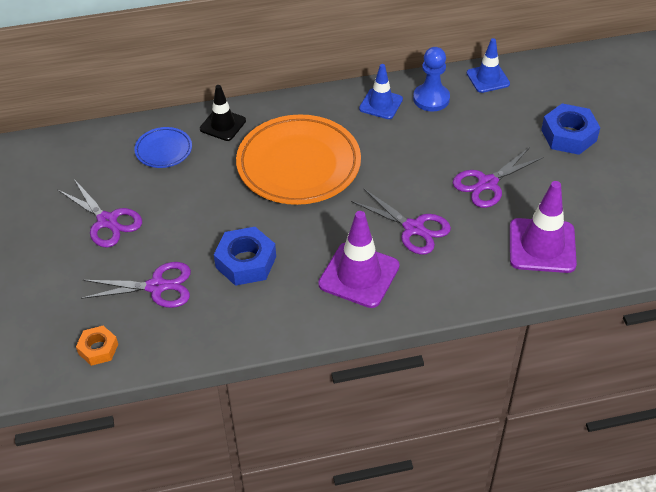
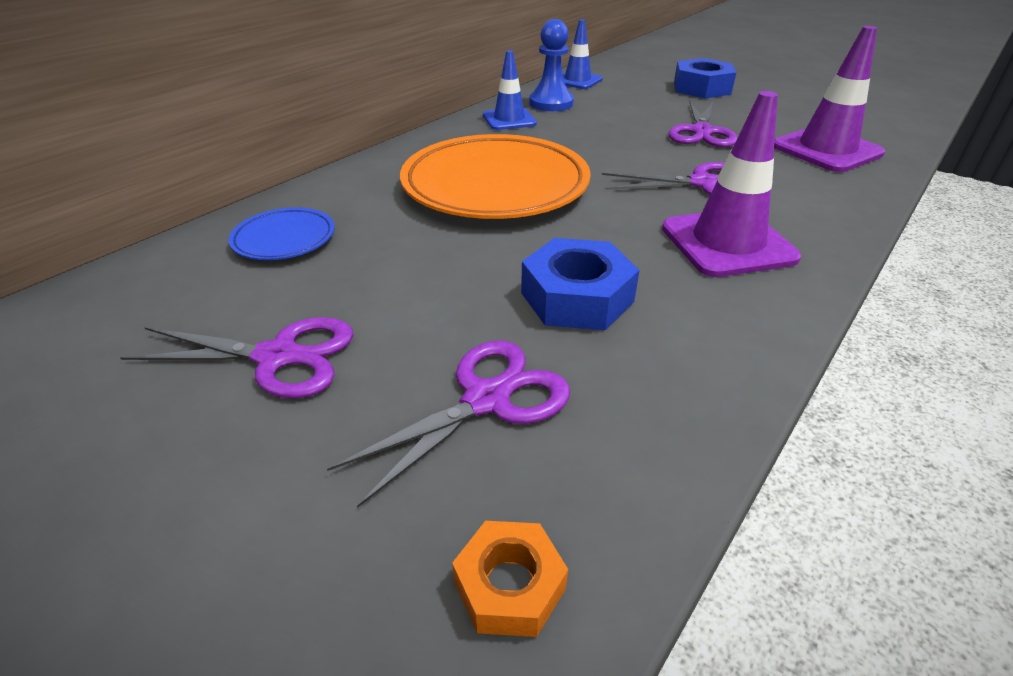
camera: 40 degrees left, 10 degrees down
black traffic cone [200,85,246,141] -> none

